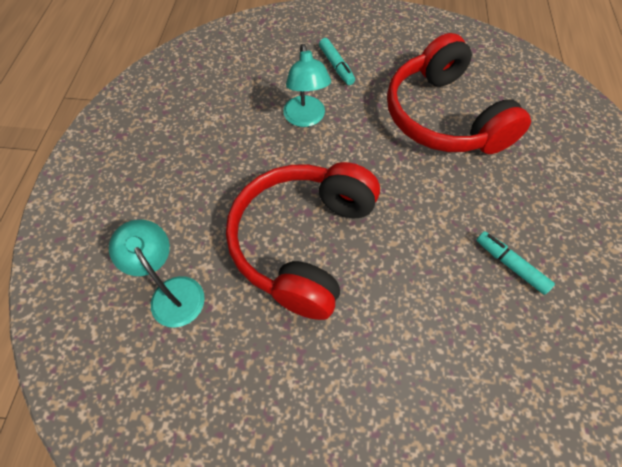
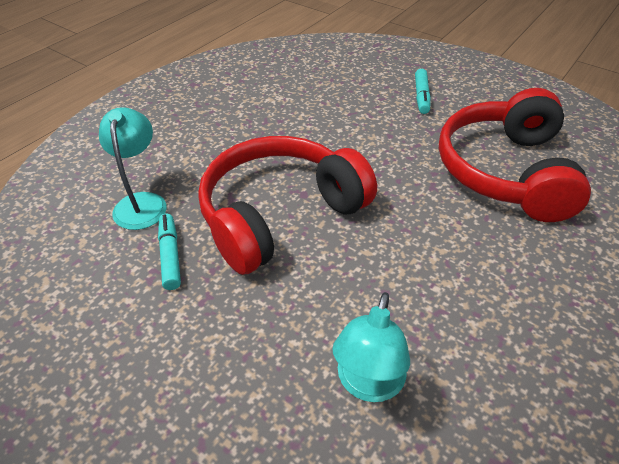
camera: 30 degrees right, 15 degrees down
turquoise lamp [283,44,331,127] -> turquoise lamp moved to [332,292,410,402]
turquoise marker [476,231,555,295] -> turquoise marker moved to [158,214,181,290]

